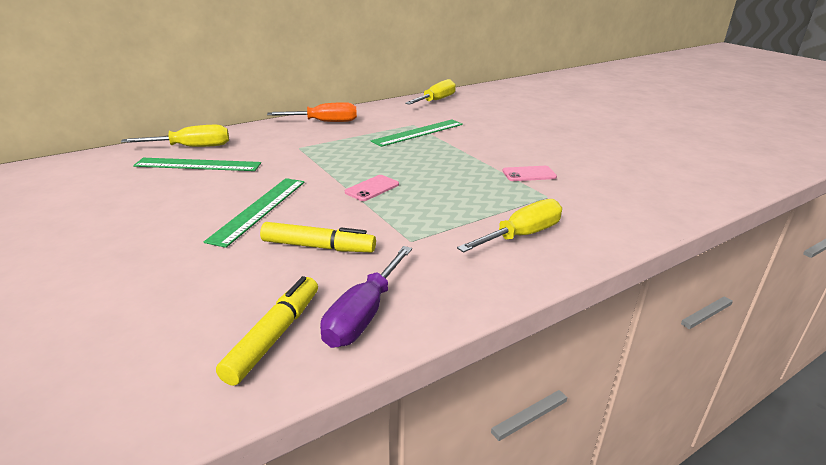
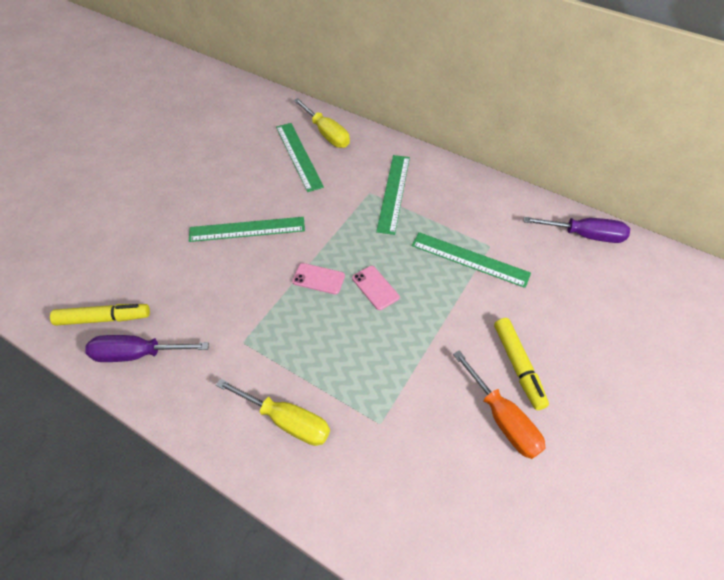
camera: 65 degrees right, 25 degrees up
yellow marker [260,222,376,252] -> yellow marker moved to [494,318,549,410]
orange screwdriver [267,102,357,122] -> orange screwdriver moved to [453,350,545,459]
yellow screwdriver [405,79,456,105] -> purple screwdriver [524,217,630,243]
pink phone [503,166,557,181] -> pink phone moved to [352,266,399,310]
none -> green ruler [376,155,410,235]

